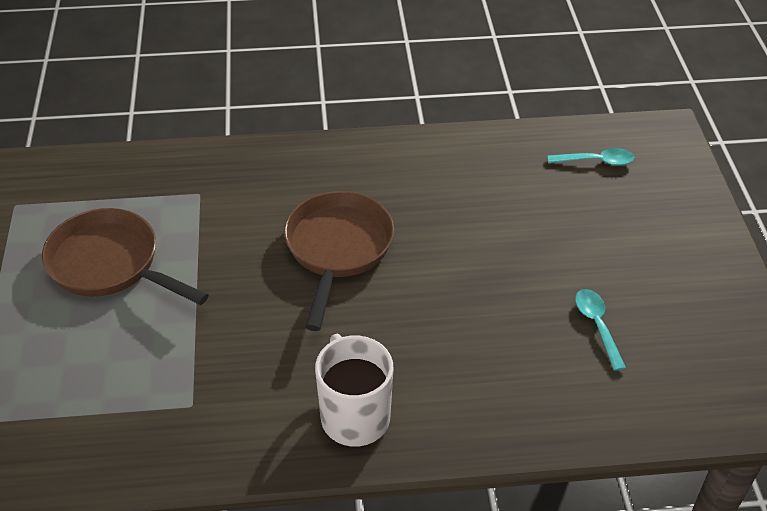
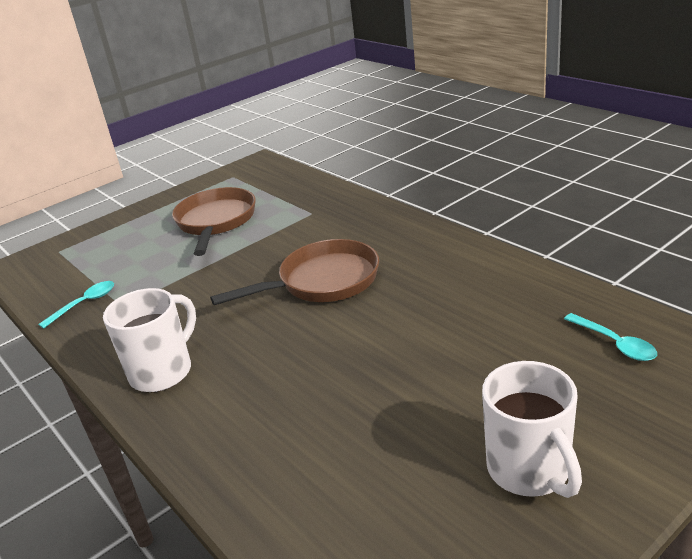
camera: 60 degrees right, 15 degrees down
turquoise spoon [575,289,626,371] -> turquoise spoon moved to [38,281,114,329]
none -> white mug [482,361,582,498]

